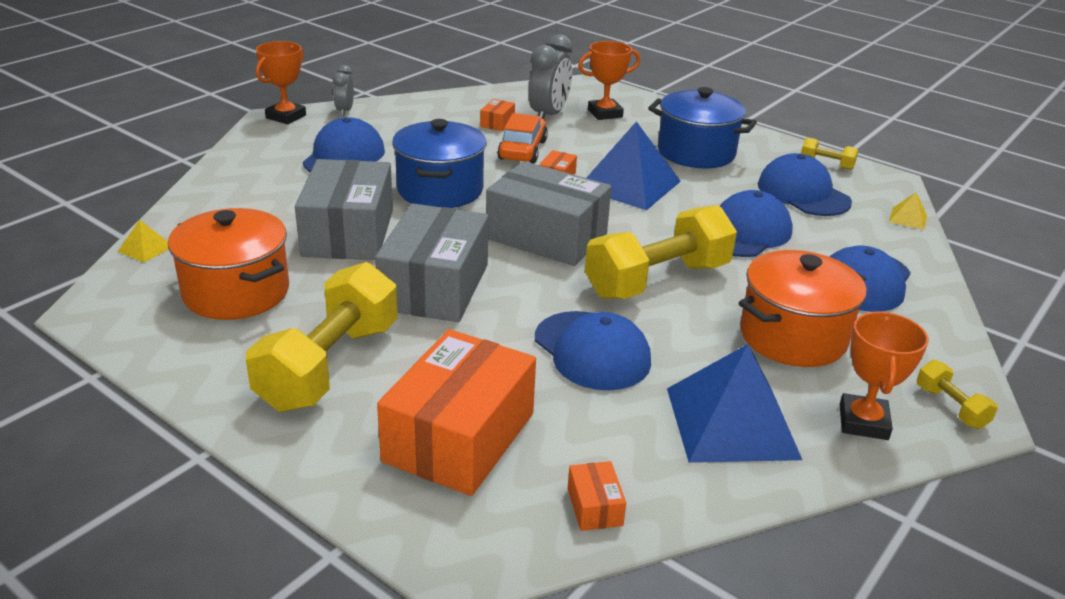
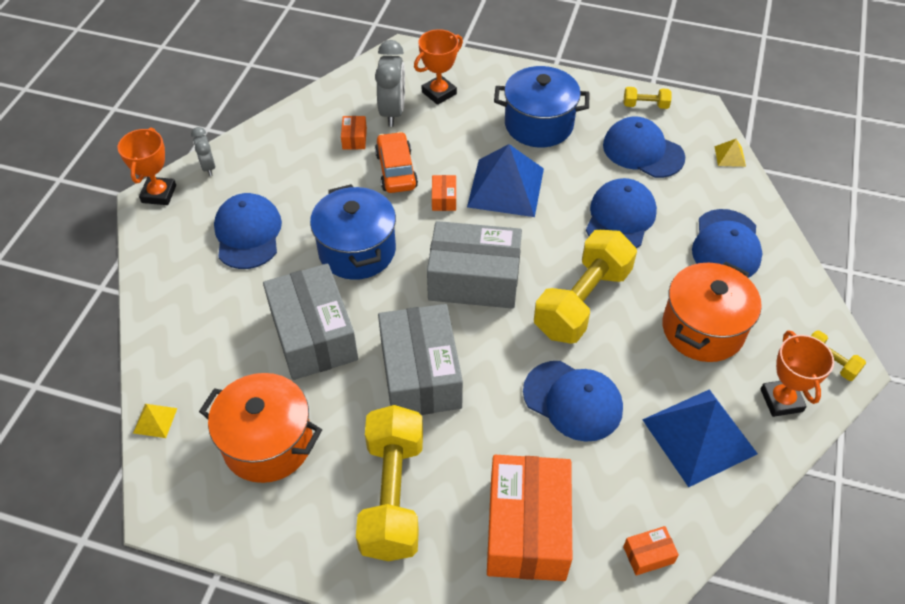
camera: 20 degrees left, 20 degrees up
orange box [568,461,626,531] -> orange box turned 75 degrees counterclockwise [623,526,679,576]

